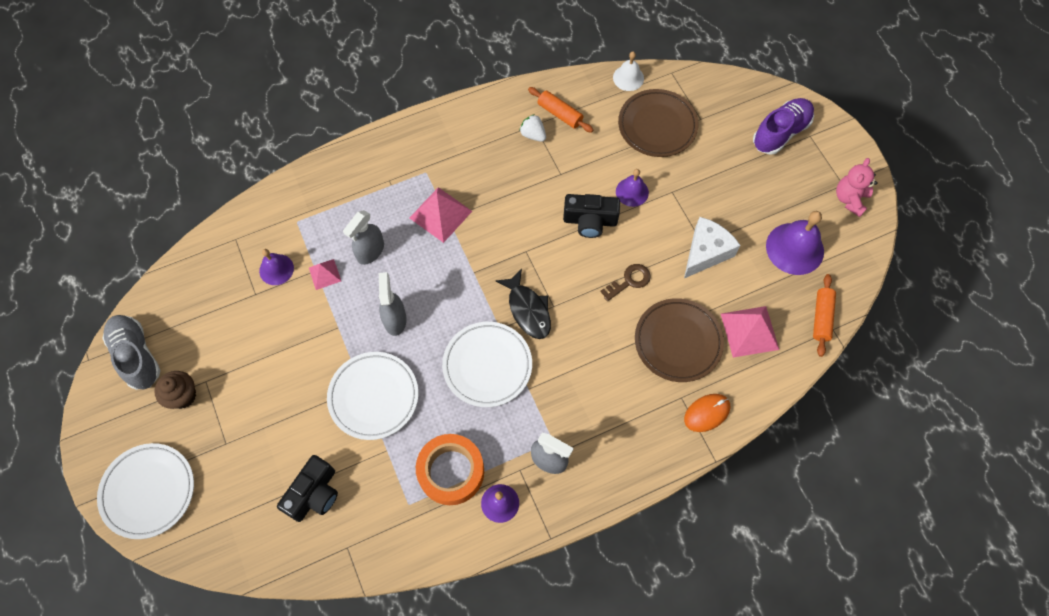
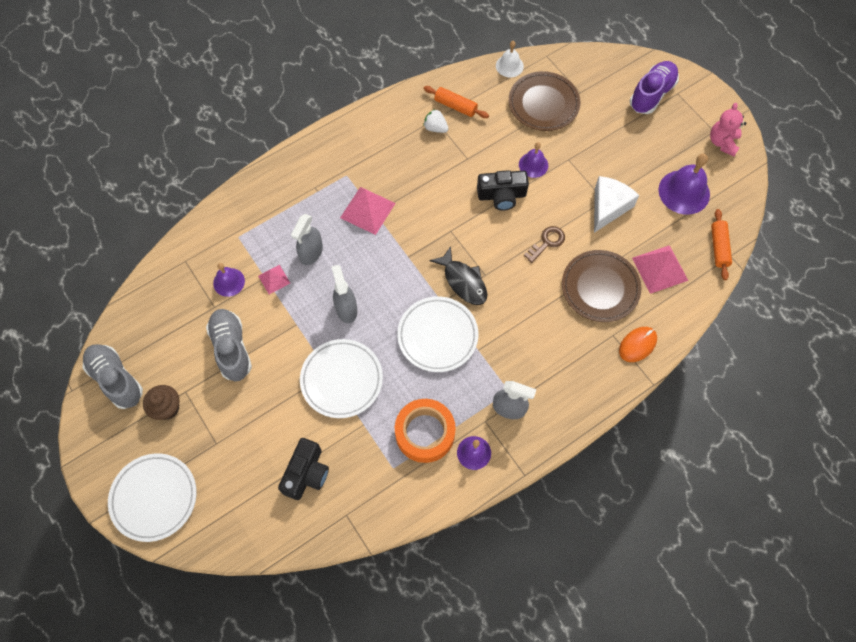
camera: 10 degrees left, 0 degrees up
none -> grey shoe [206,309,252,381]

